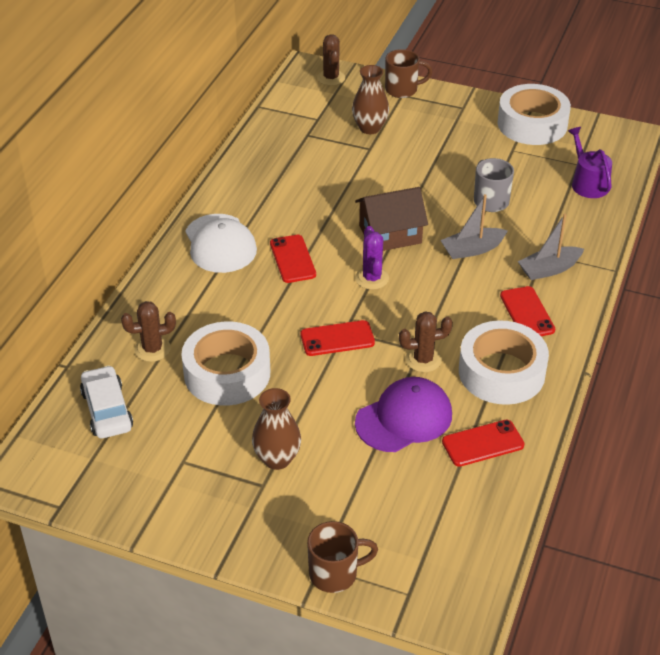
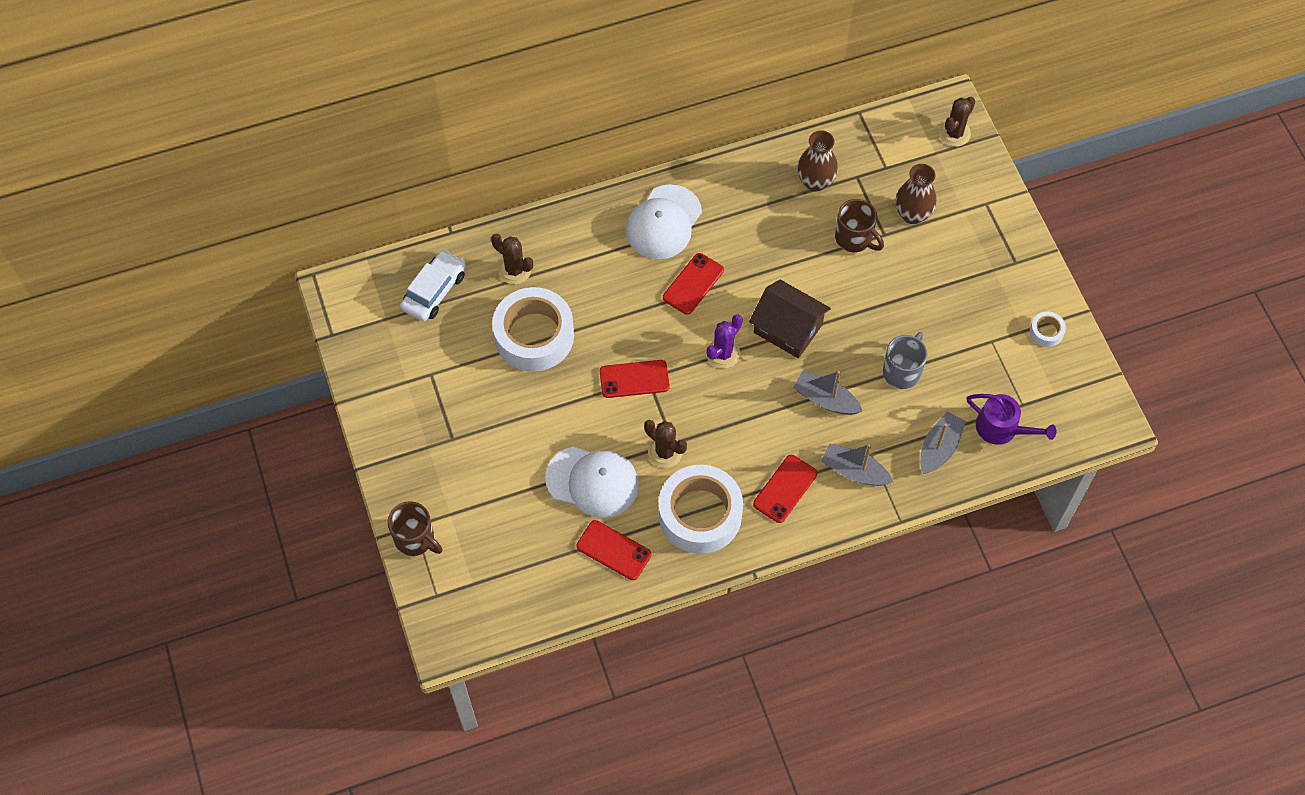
camera: 50 degrees right, 20 degrees up
brown vase [252,388,301,470] -> brown vase moved to [797,130,838,192]
red phone [300,320,375,356] -> red phone turned 45 degrees counterclockwise [600,360,670,398]
purple cap [355,377,452,452] -> white cap [545,447,639,518]
brown mug [385,49,433,98] -> brown mug moved to [835,199,884,252]
white tape [497,84,571,145] -> white tape [1030,312,1066,347], size x0.42
purple watering can [568,127,612,198] -> purple watering can turned 90 degrees clockwise [967,394,1056,445]
none -> grey boat [920,412,966,474]

